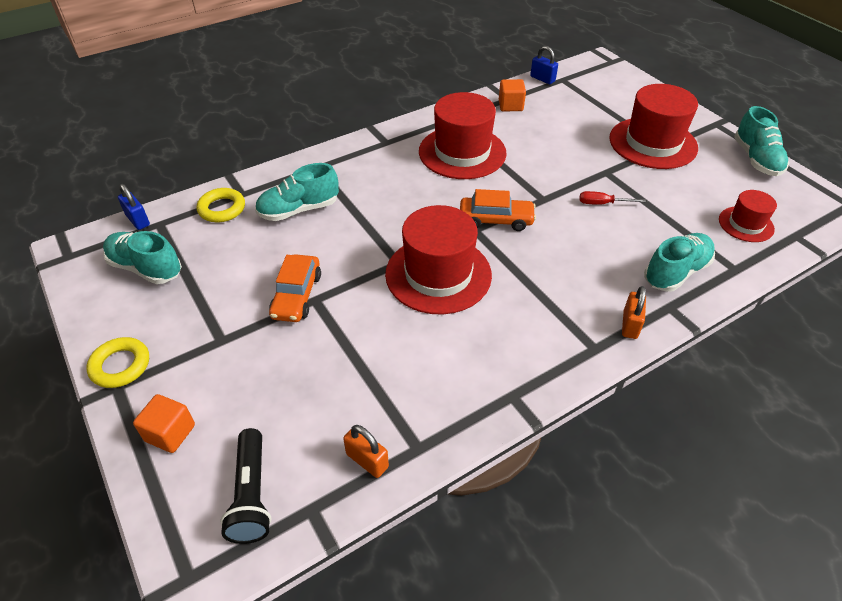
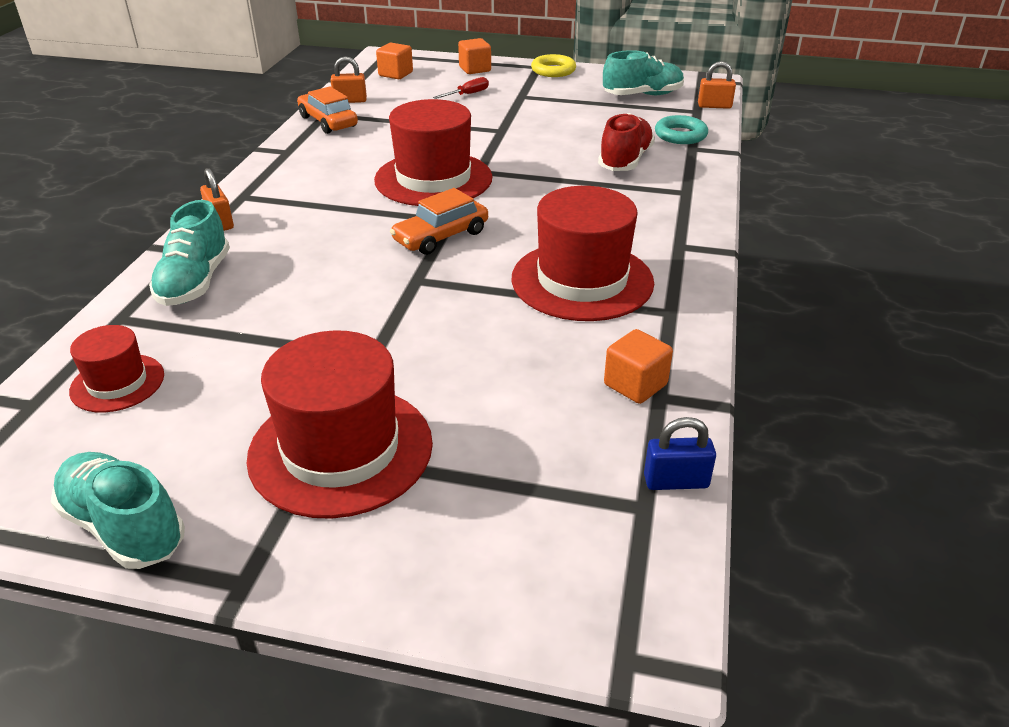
camera: 135 degrees right, 10 degrees down
blue padlock [118,184,150,230] -> orange padlock [698,61,736,109]
yellow ring [197,188,245,222] -> turquoise ring [655,115,708,144]
black flashlight [220,428,271,544] -> orange cube [376,43,413,79]
turquoise shoe [255,163,339,221] -> red shoe [598,113,655,171]
orange car [269,254,321,322] -> orange car moved to [297,86,358,134]
red screwdriver [579,191,646,205] -> red screwdriver moved to [433,77,489,99]

